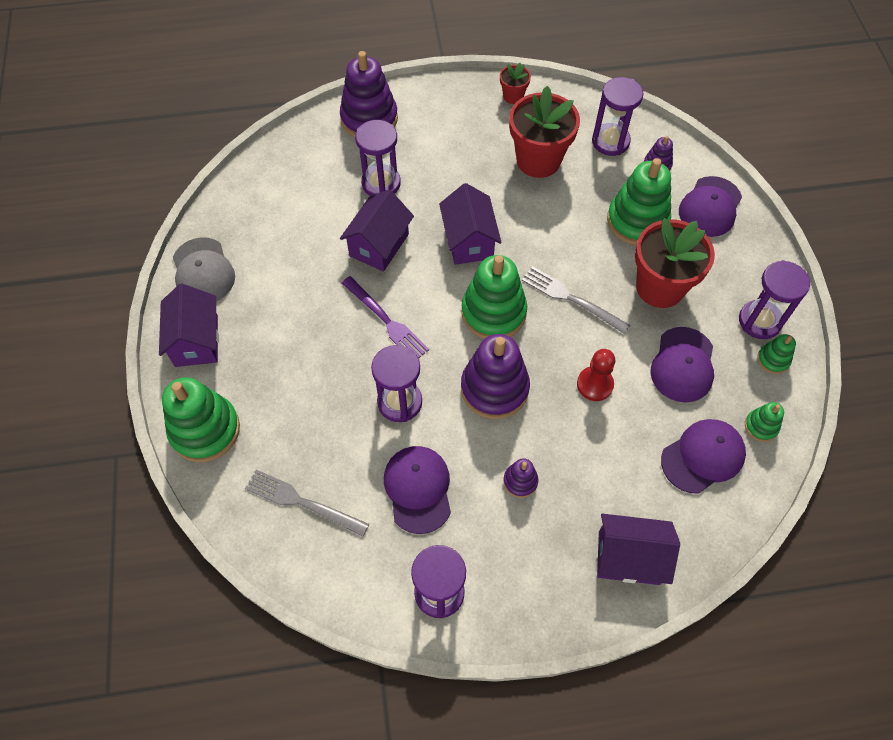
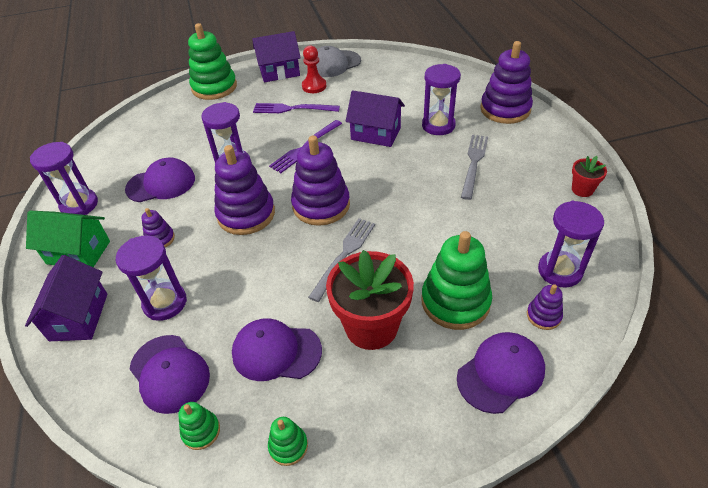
camera: 85 degrees right, 15 degrees down
grey fork [245,470,369,536] -> grey fork moved to [461,135,488,200]
purple house [439,183,502,265] -> none
green stacking toy [461,255,527,339] -> purple stacking toy [291,135,350,226]
red flower pot [509,86,580,178] -> none
red pawn [577,349,615,401] -> red pawn moved to [302,46,326,93]
purple cap [679,176,742,237] -> purple cap turned 120 degrees clockwise [457,332,545,414]
purple hourglass [739,260,810,339] -> purple hourglass moved to [116,235,187,321]
none -> green house [26,211,110,267]
none -> purple fork [253,103,340,113]

